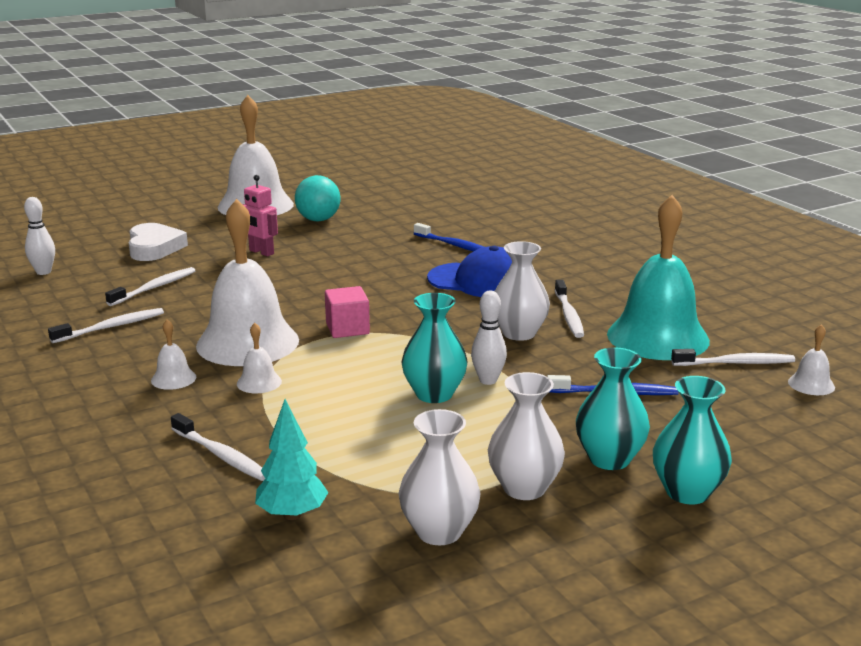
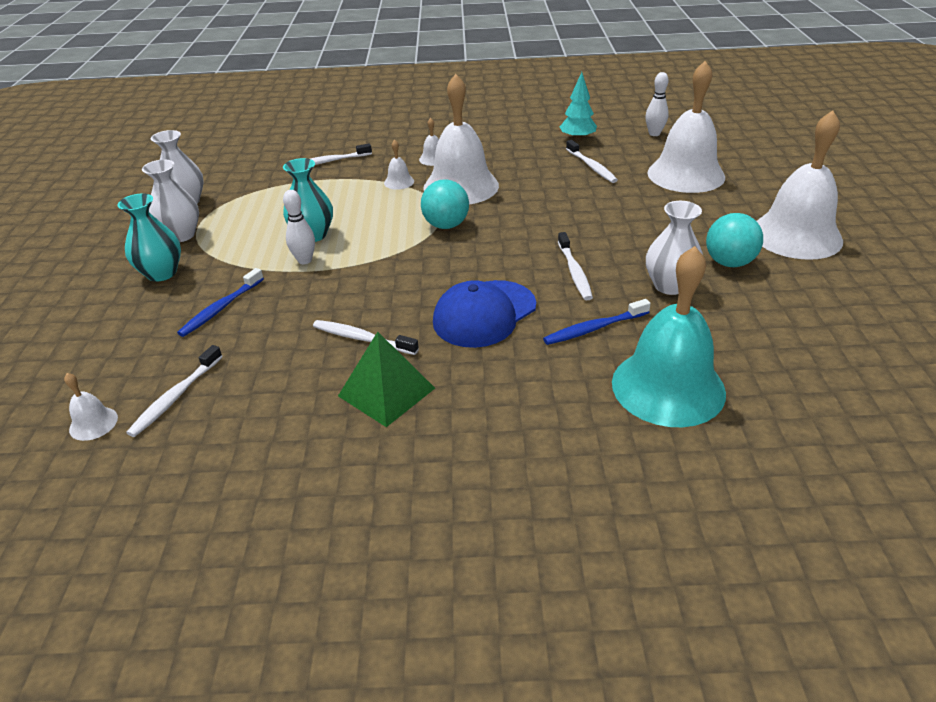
camera: 120 degrees right, 15 degrees up
white toothbrush [48,308,164,343] -> white toothbrush moved to [558,232,593,300]
white heart [129,223,188,261] -> white bell [647,61,725,193]
pink robot [243,175,278,256] -> none
turquoise tree [255,399,328,520] -> turquoise tree moved to [560,72,597,142]
pink cube [325,286,370,338] -> turquoise ball [421,180,469,229]
white vase [495,241,550,341] -> white vase moved to [646,201,703,295]
turquoise bell [607,195,710,360] -> turquoise bell moved to [612,246,726,427]
turquoise vase [653,376,732,504] -> none
none -> green pyramid [338,331,435,427]

